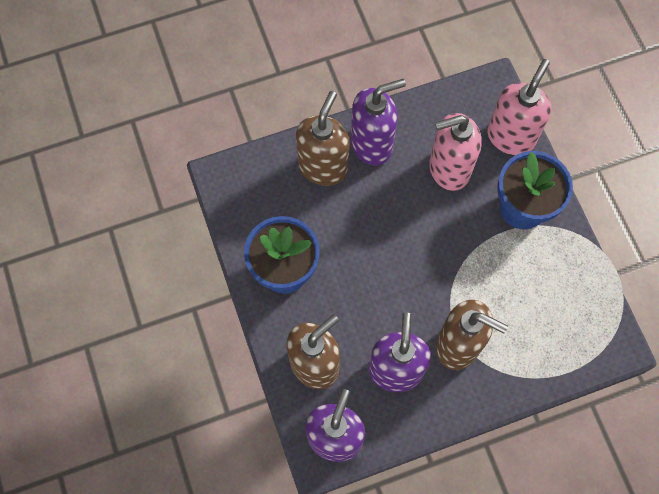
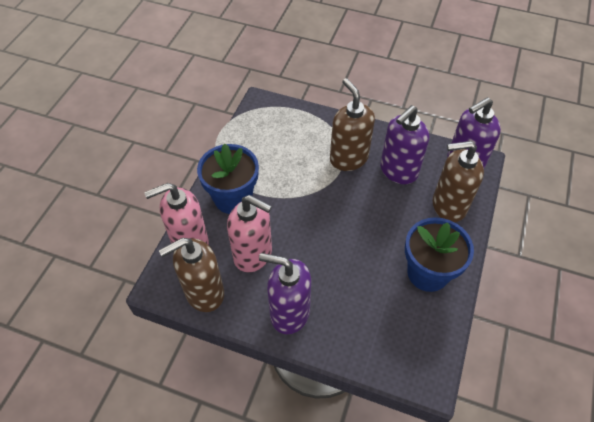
camera: 140 degrees left, 15 degrees down
brown soap dispenser [296,91,349,186] -> brown soap dispenser moved to [159,238,224,312]

